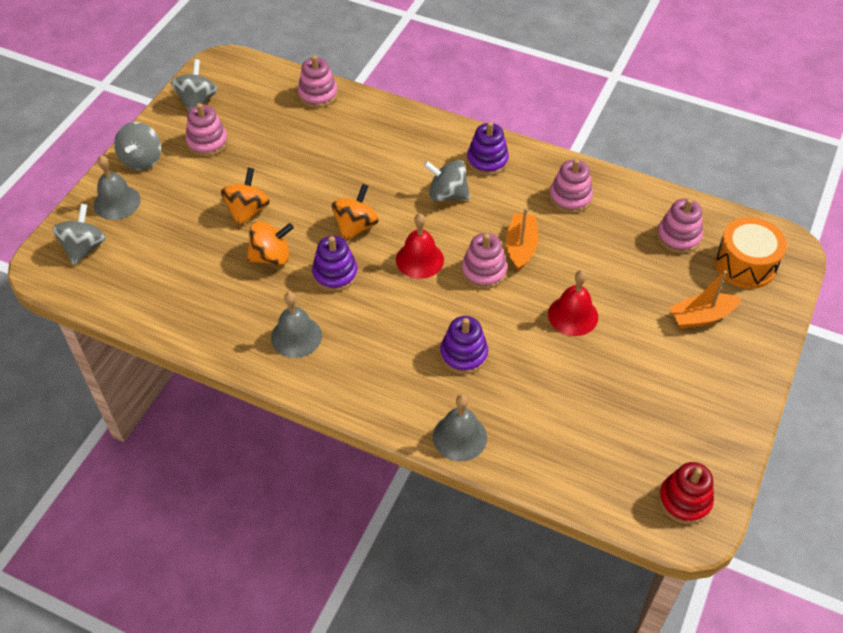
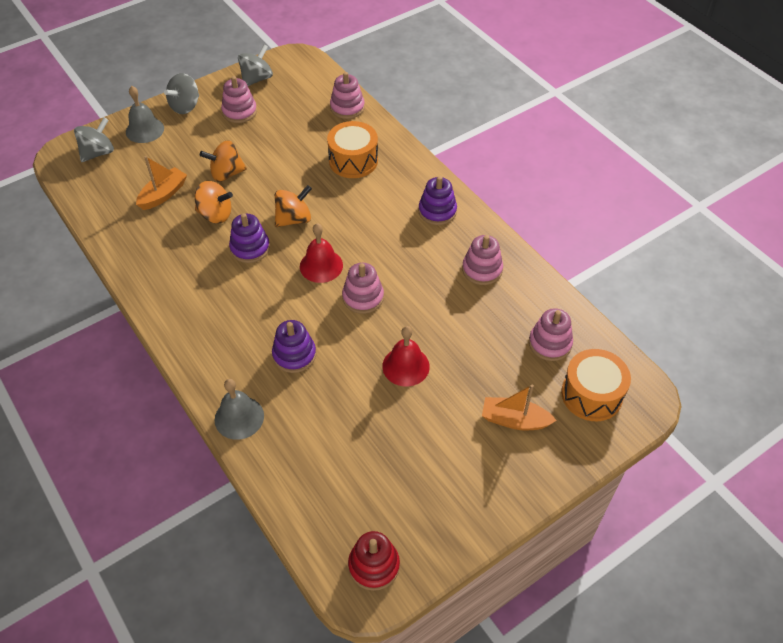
camera: 30 degrees right, 0 degrees up
orange spinning top [221,168,270,227] -> orange spinning top turned 150 degrees counterclockwise [200,140,247,182]
grey bell [271,292,322,358] -> none
grey spinning top [424,160,470,201] -> none
orange boat [506,208,538,271] -> orange boat moved to [136,156,187,210]
none -> orange drum [327,121,378,178]

